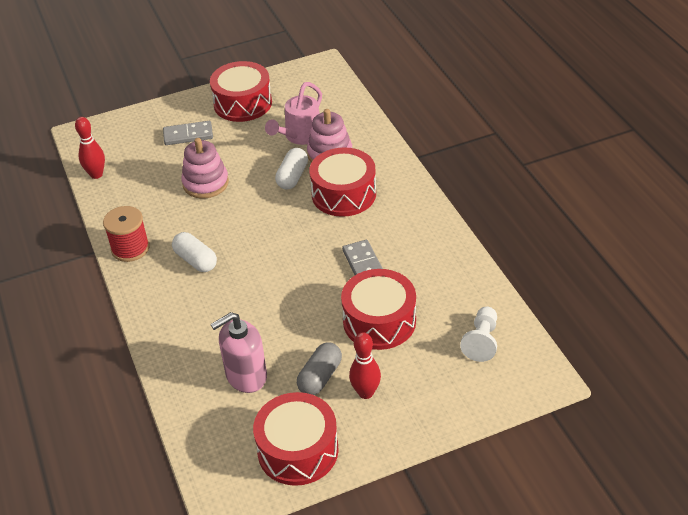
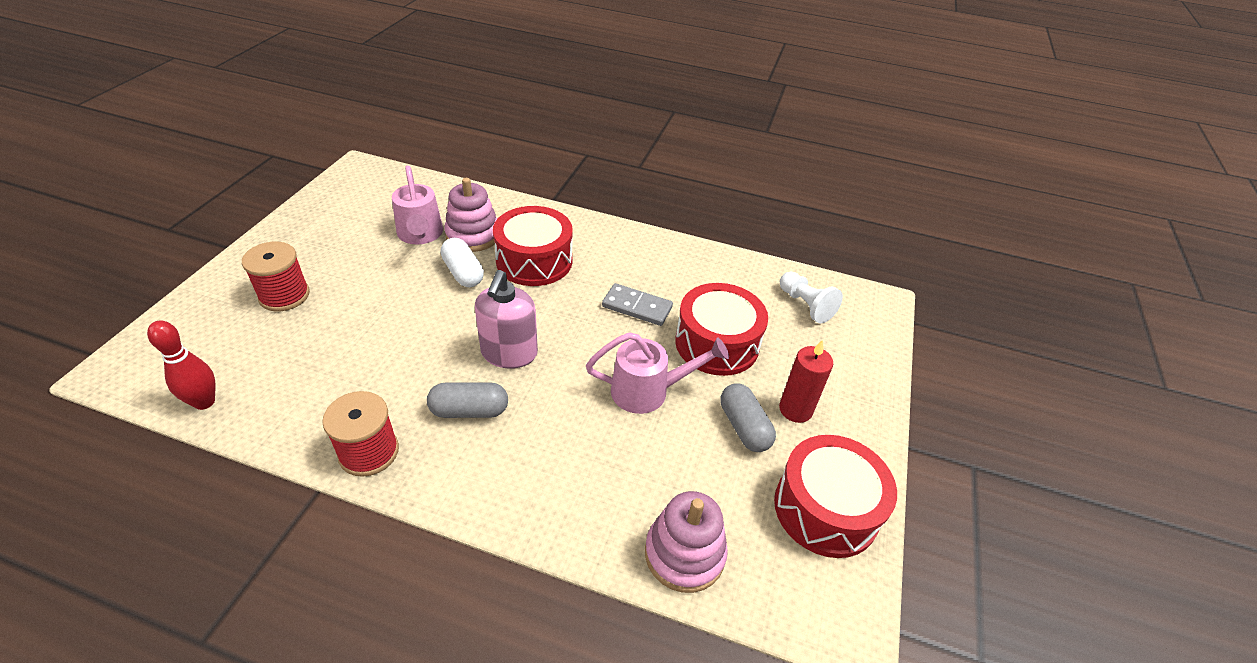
camera: 55 degrees left, 0 degrees up
grey domino [163,121,213,145] -> red spool [242,242,310,312]
white capsule [172,232,217,272] -> grey capsule [427,382,508,418]
pink stacking toy [181,138,229,198] -> pink stacking toy moved to [645,491,728,593]
red drum [210,61,272,122] -> none
pink soap dispenser [210,312,267,393] -> pink soap dispenser moved to [475,270,538,369]
red bowling pin [349,332,381,399] -> red candle [779,340,833,423]
none -> pink watering can [586,332,729,414]

